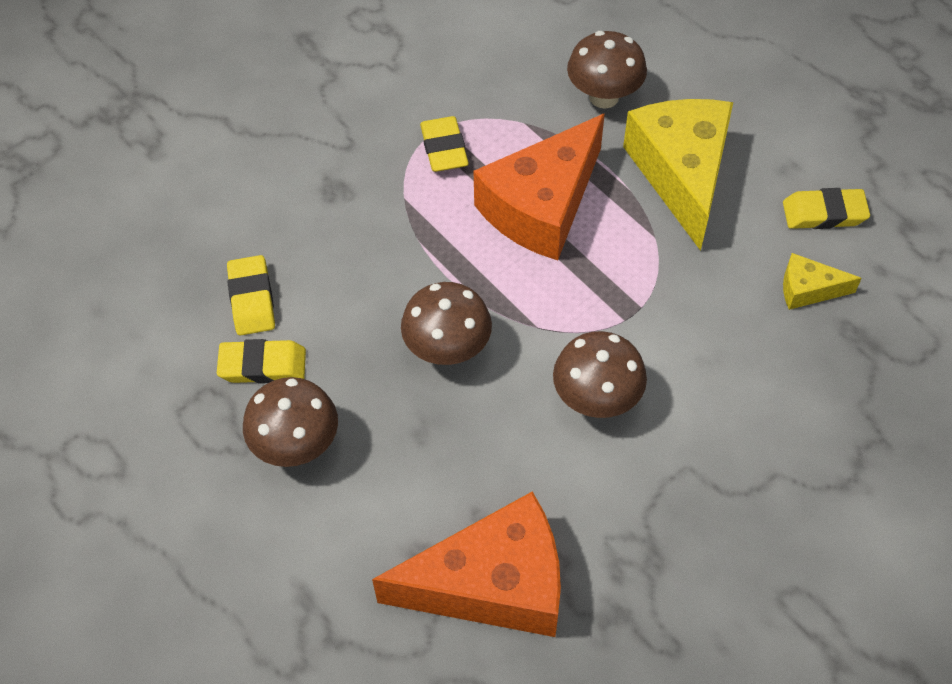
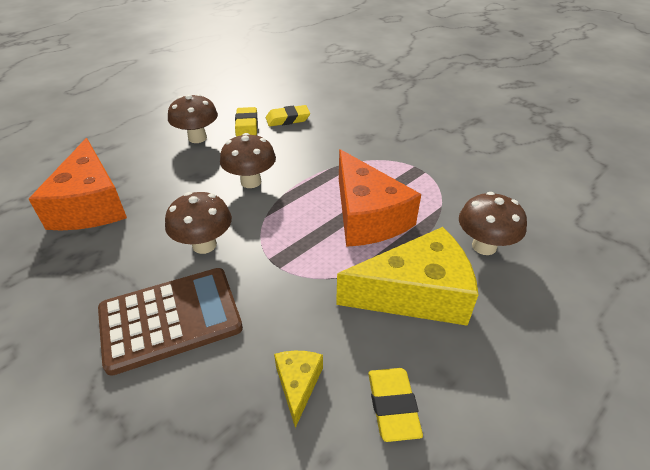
camera: 85 degrees right, 15 degrees down
yellow eraser [420,116,469,172] -> none
orange cheese [474,113,605,260] -> orange cheese turned 150 degrees counterclockwise [339,149,421,247]
none -> brown calculator [98,268,243,376]

